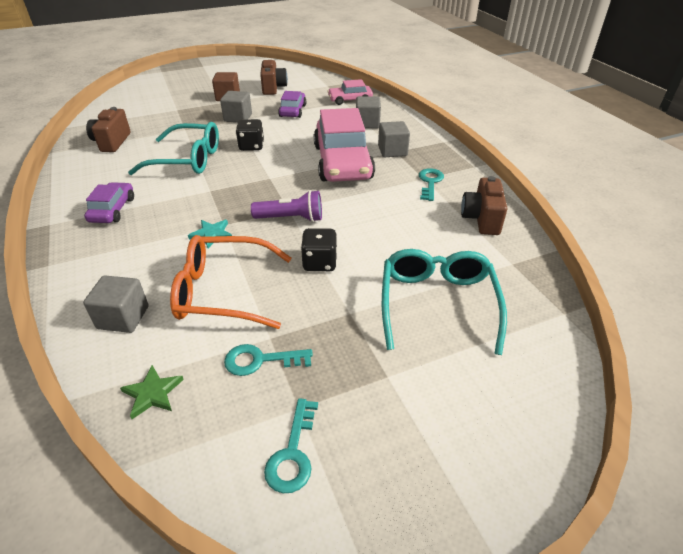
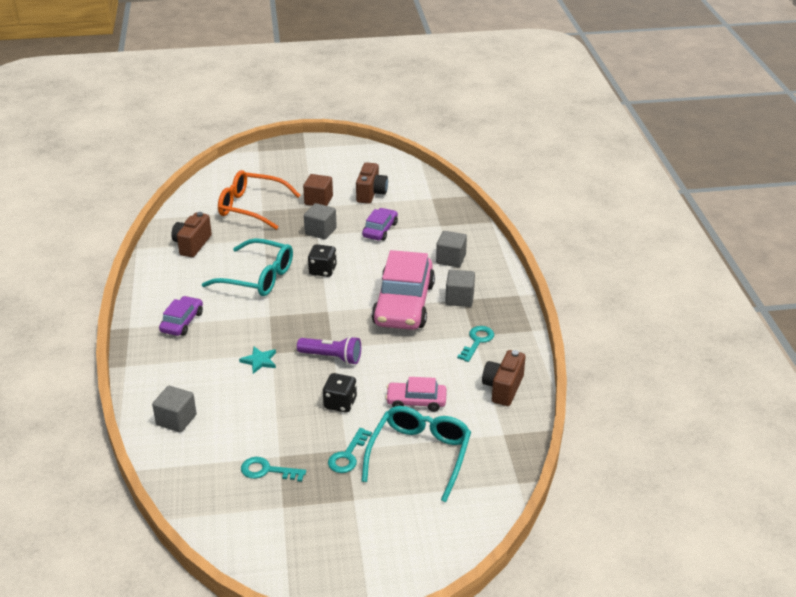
camera: 15 degrees right, 5 degrees down
green star [120,365,184,419] -> none
orange glasses [170,235,292,329] -> orange glasses moved to [218,170,301,230]
turquoise key [264,398,318,493] -> turquoise key moved to [328,428,372,473]
pink car [327,79,373,105] -> pink car moved to [385,377,447,412]

